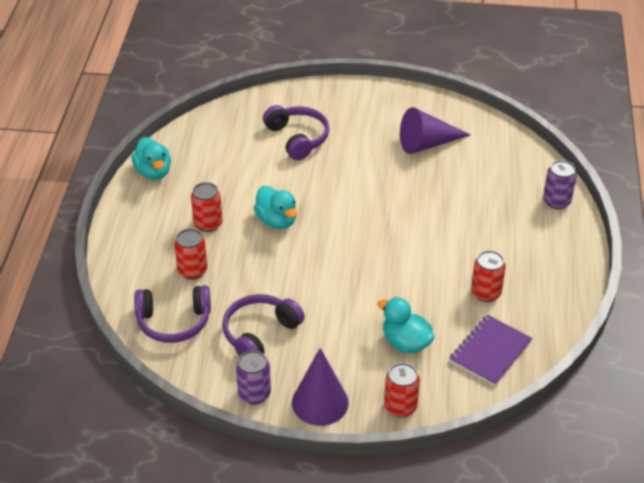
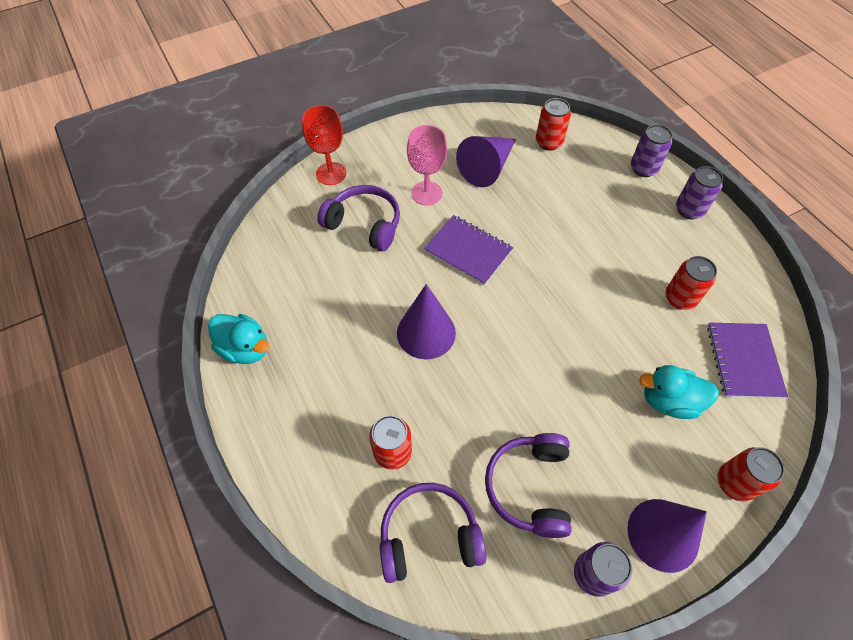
camera: 35 degrees left, 15 degrees up
purple headphones [134,285,211,343] -> purple headphones turned 150 degrees counterclockwise [380,483,486,583]
red can [191,182,222,232] -> red can moved to [536,98,571,150]
turquoise duck [254,186,297,229] -> purple cone [397,284,456,359]
none -> red goblet [302,105,346,185]
none -> pink goblet [407,125,447,205]
none -> purple notebook [424,215,513,285]
none -> purple can [676,166,723,220]

